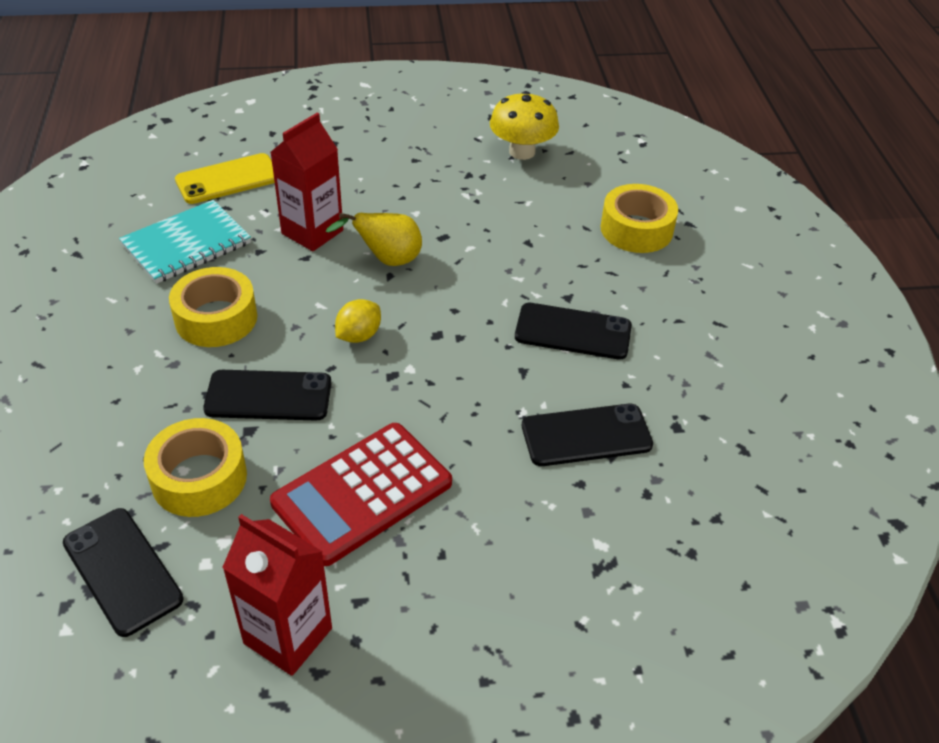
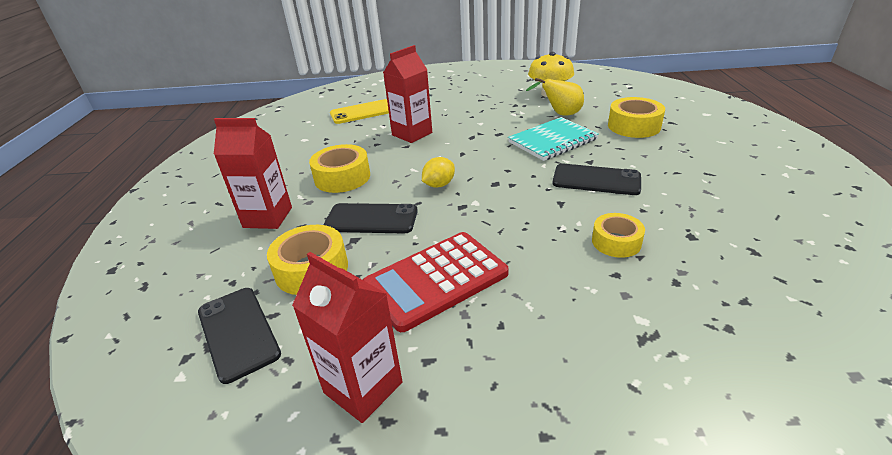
camera: 10 degrees right, 10 degrees down
turquoise notebook [119,200,251,284] -> turquoise notebook moved to [508,117,599,161]
yellow pear [326,213,422,266] -> yellow pear moved to [526,78,584,116]
black phone [522,404,653,466] -> yellow tape [592,213,645,258]
none -> red carton [214,118,292,229]

